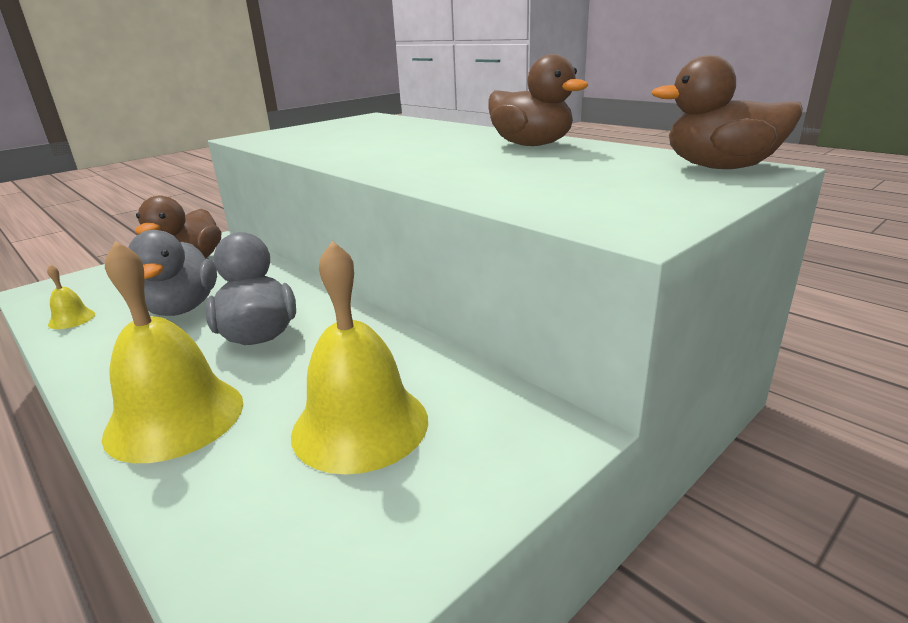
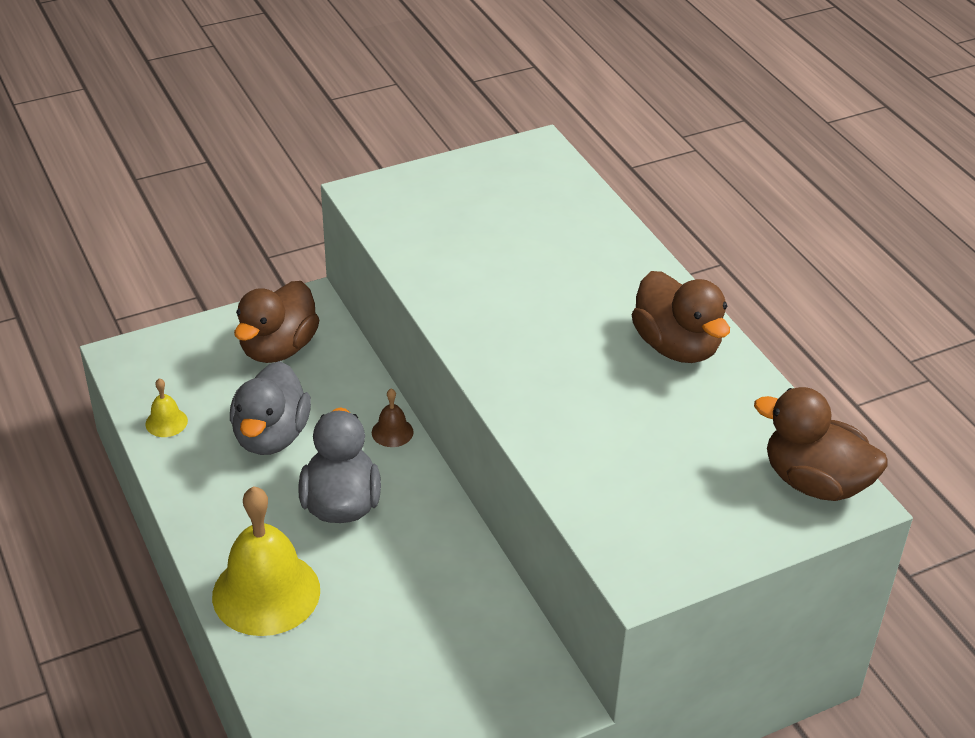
camera: 15 degrees right, 15 degrees up
yellow bell [291,241,428,474] -> none
none -> brown bell [372,388,414,447]

